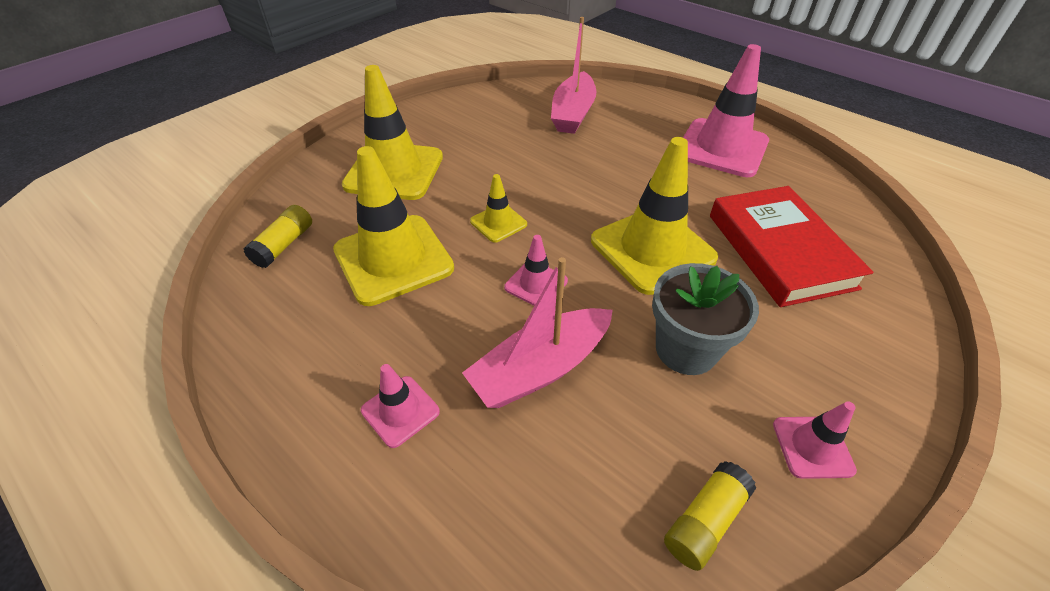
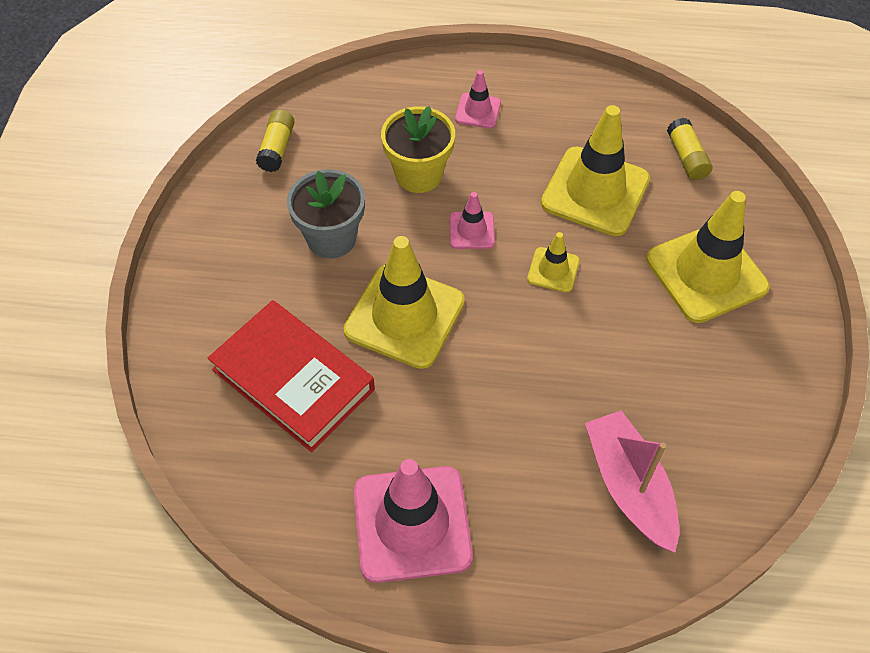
camera: 145 degrees right, 10 degrees up
pink boat [462,257,613,408] -> yellow flower pot [381,106,455,193]
pink traffic cone [773,401,857,479] -> none

